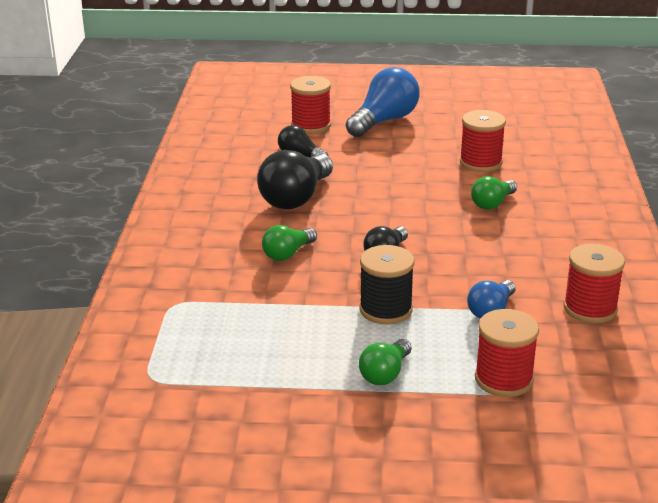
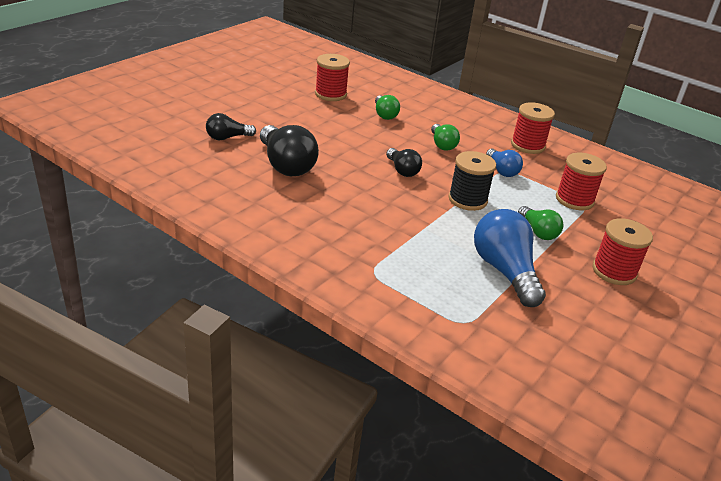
camera: 60 degrees left, 5 degrees up
green light bulb [262,225,317,261] -> green light bulb moved to [431,124,460,151]
red spool [290,76,331,134] -> red spool moved to [592,218,653,285]
blue light bulb [346,67,419,137] -> blue light bulb moved to [474,209,546,307]

